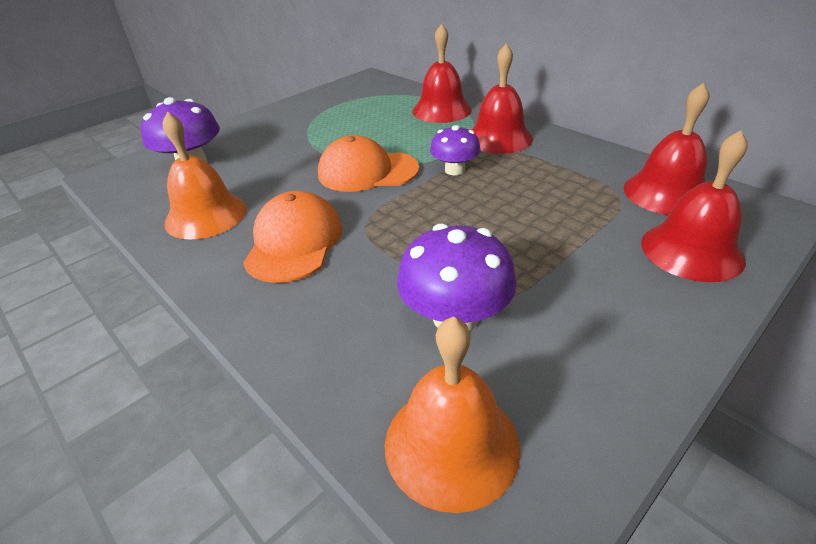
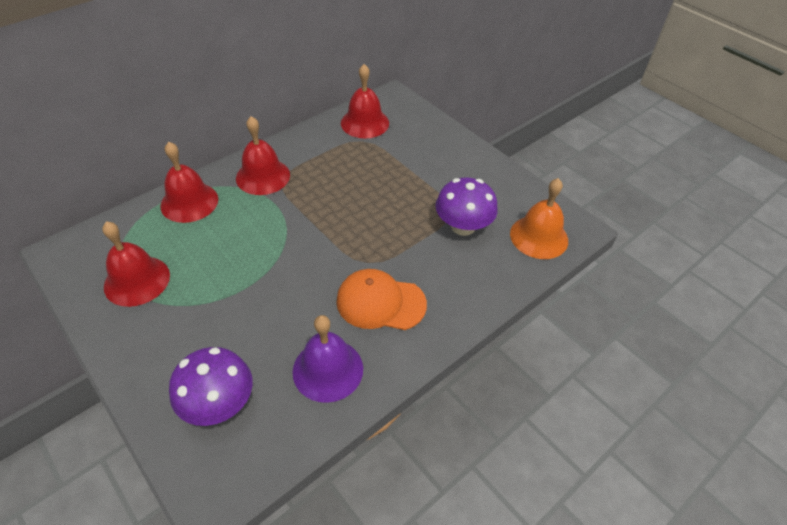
camera: 90 degrees left, 10 degrees up
orange bell [163,111,247,240] -> purple bell [293,315,363,403]
orange cap [318,135,419,192] -> none
purple mushroom [430,125,481,175] -> none
red bell [641,130,748,282] -> red bell moved to [102,221,170,307]

